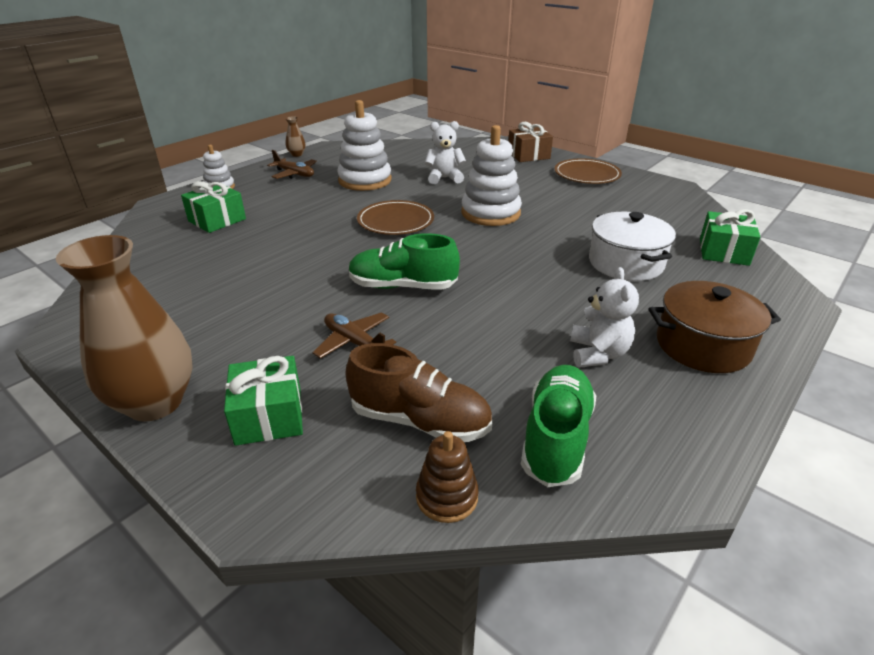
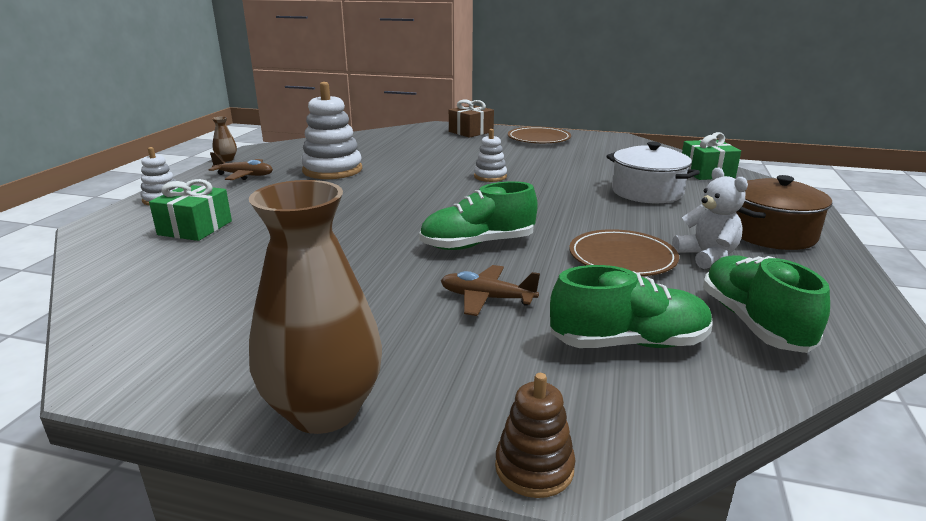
camera: 25 degrees left, 10 degrees down
green gift [224,356,303,446] -> none
brown shoe [345,343,492,442] -> green shoe [550,265,713,348]
brown plate [357,200,434,235] -> brown plate moved to [569,229,679,276]
brown stacking toy [416,431,479,523] -> brown stacking toy moved to [495,373,576,498]
white teddy bear [425,121,466,184] -> none
white stacking toy [461,125,522,226] -> white stacking toy [474,129,507,182], size x0.54

